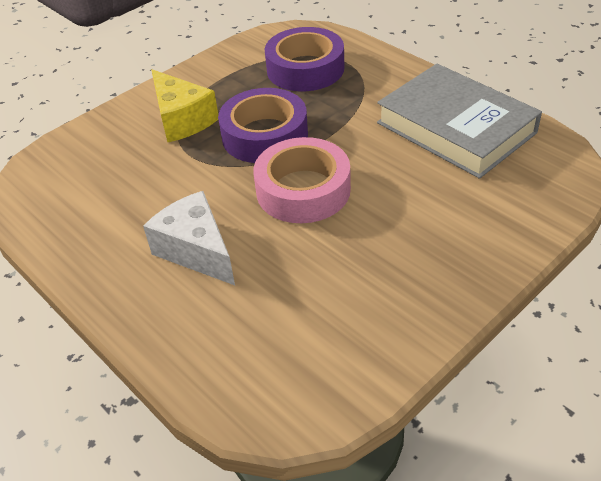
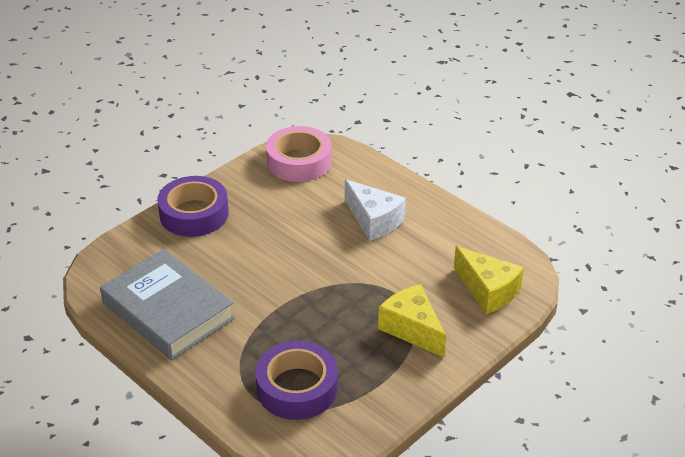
camera: 175 degrees right, 5 degrees down
purple tape [218,88,308,163] -> purple tape moved to [157,176,229,237]
pink tape [253,137,351,223] -> pink tape moved to [266,126,332,182]
none -> yellow cheese [454,246,524,314]

